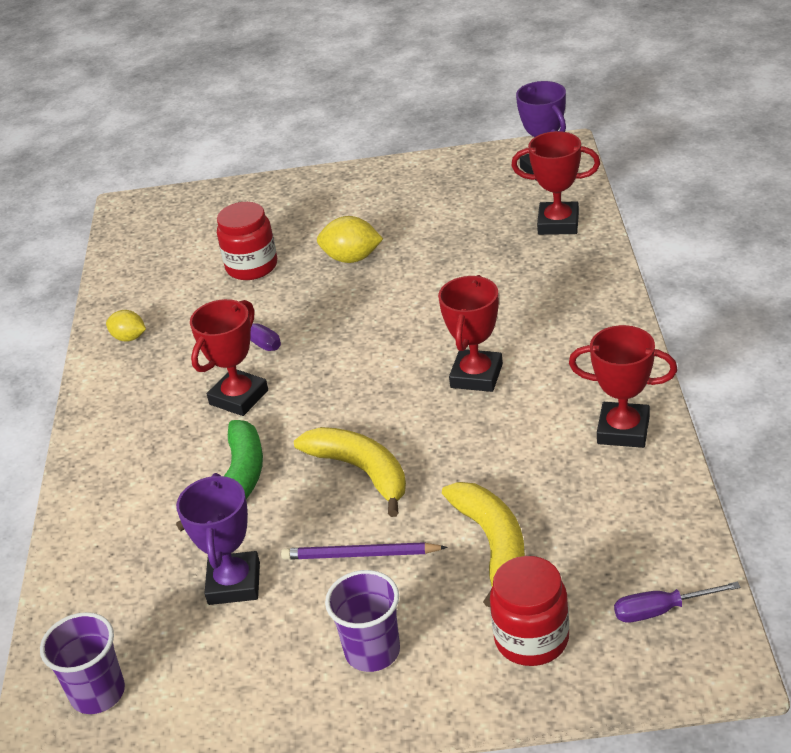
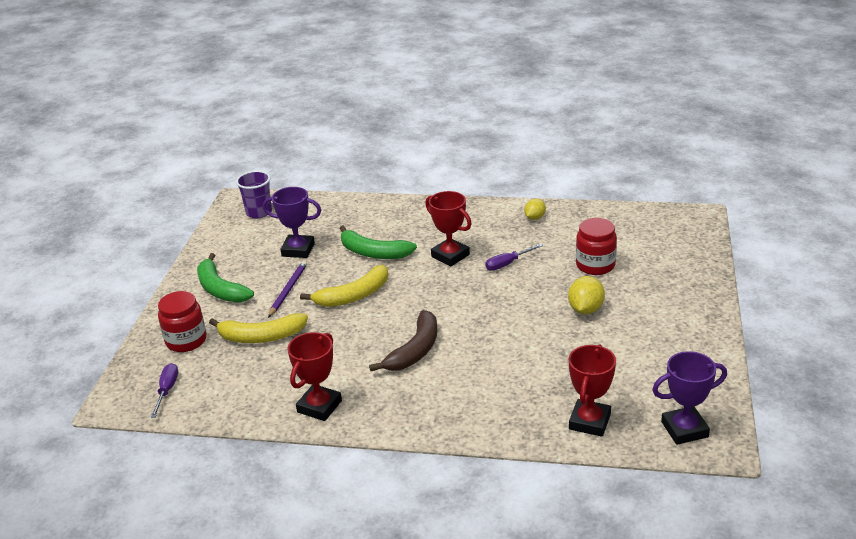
camera: 100 degrees right, 5 degrees down
purple cup [325,570,400,672] -> green banana [197,253,254,303]
red trophy [438,275,503,392] -> brown banana [369,310,437,371]

